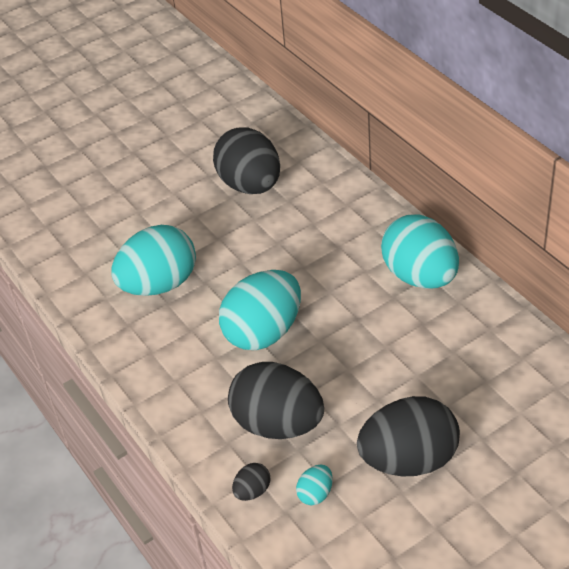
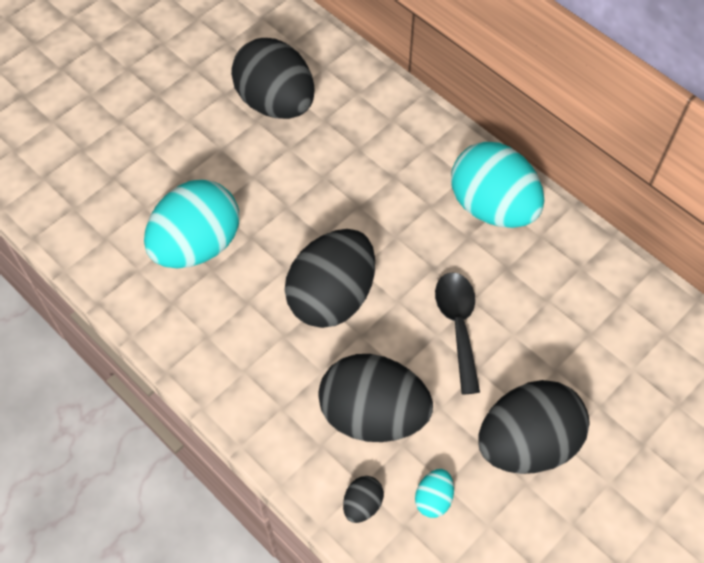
camera: 15 degrees left, 15 degrees up
turquoise egg [219,270,301,350] -> black egg [285,229,375,328]
none -> black spoon [435,272,480,394]

